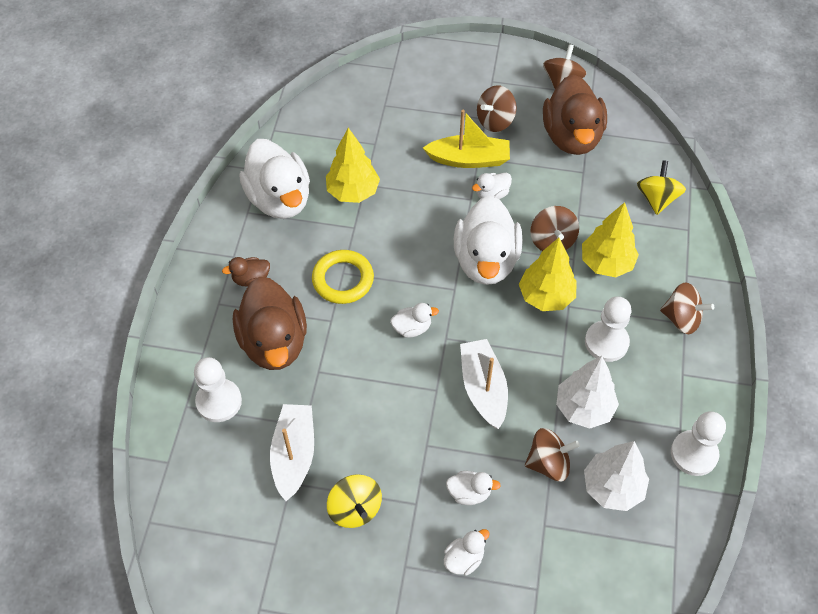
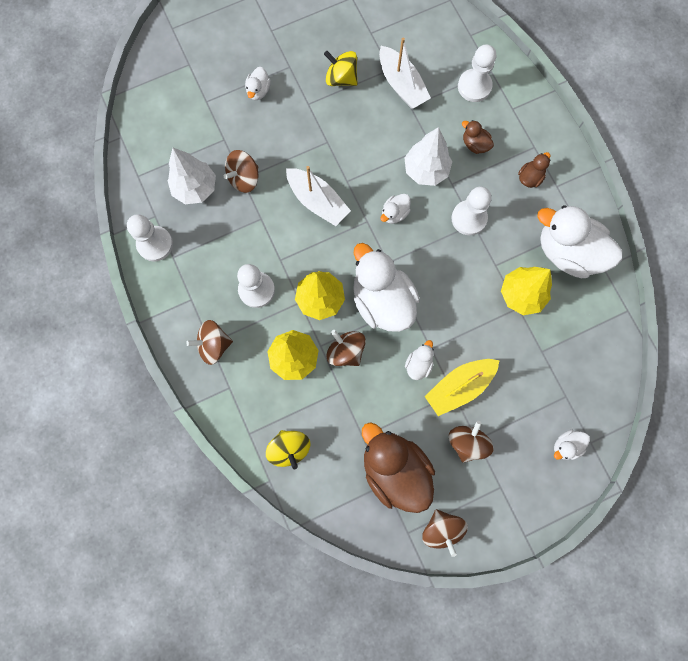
camera: 145 degrees right, 20 degrees up
brown duck [233,277,307,370] -> brown duck [462,120,494,154], size x0.44
yellow ring [312,250,374,304] -> white pawn [451,187,492,235]
white duck [446,471,501,505] -> white duck moved to [554,430,590,460]
white tree [556,356,619,429] -> white tree moved to [404,127,452,186]

